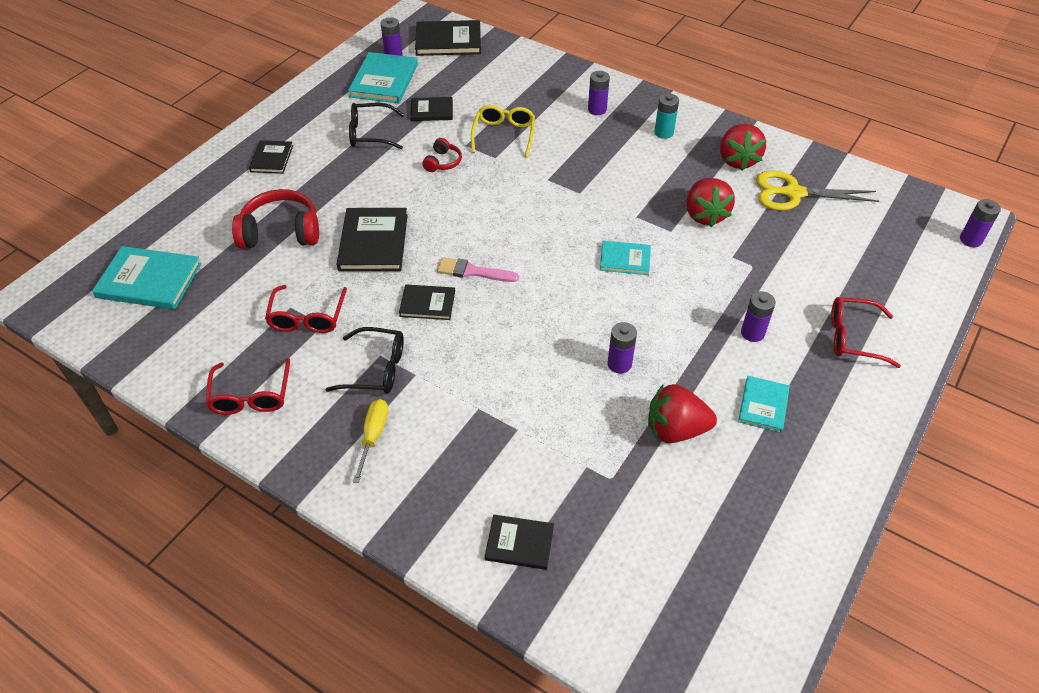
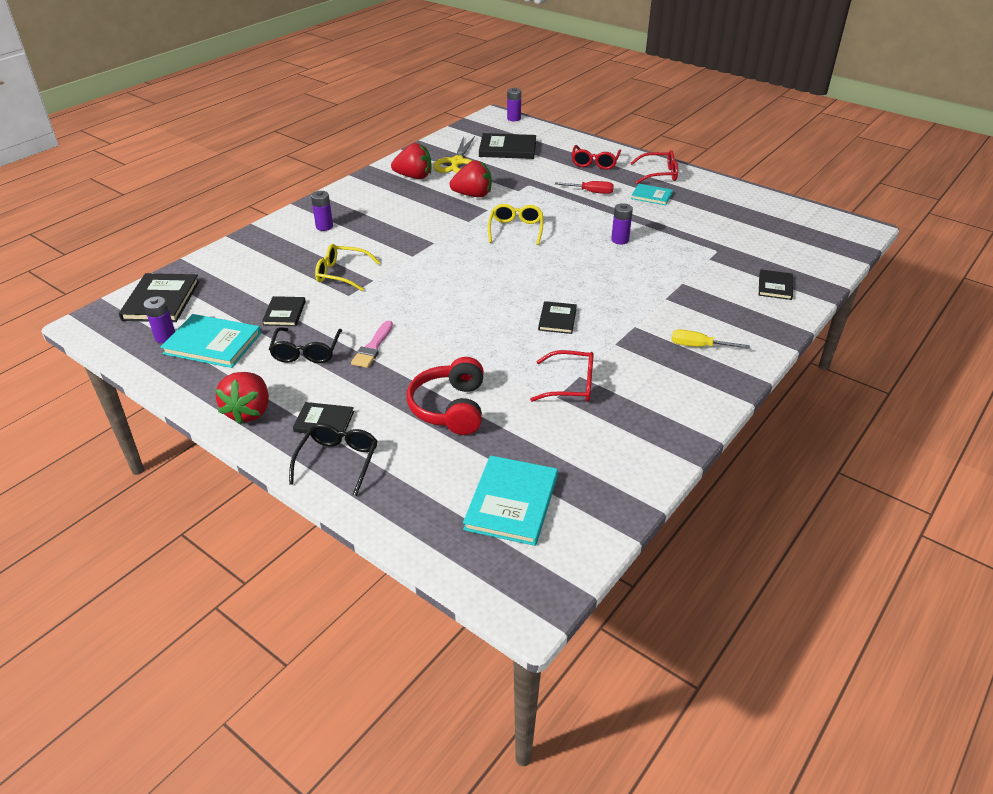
camera: 85 degrees left, 10 degrees down
red glasses [205,358,290,415] -> red glasses moved to [630,150,678,184]
black glasses [325,327,404,394] -> black glasses moved to [289,424,378,496]
black book [337,208,408,271] -> black book moved to [479,133,536,159]
red headphones [422,138,462,172] -> none
pink brush [437,257,519,282] -> pink brush moved to [351,321,393,368]
turquoise book [600,241,651,275] -> yellow glasses [488,204,543,245]
red strawberry [648,384,717,443] -> red strawberry moved to [215,372,269,425]
turquoise battery [654,93,679,139] -> none
purple battery [741,291,776,342] -> red screwdriver [555,181,614,194]

